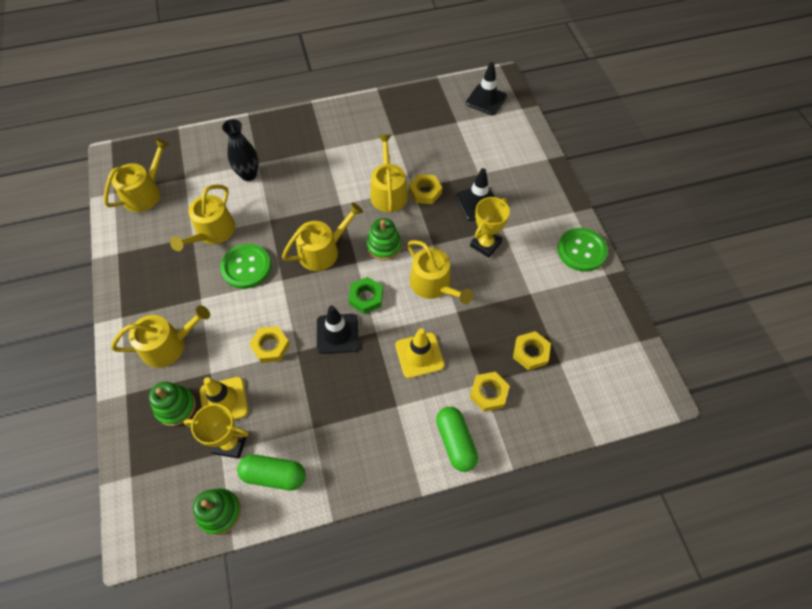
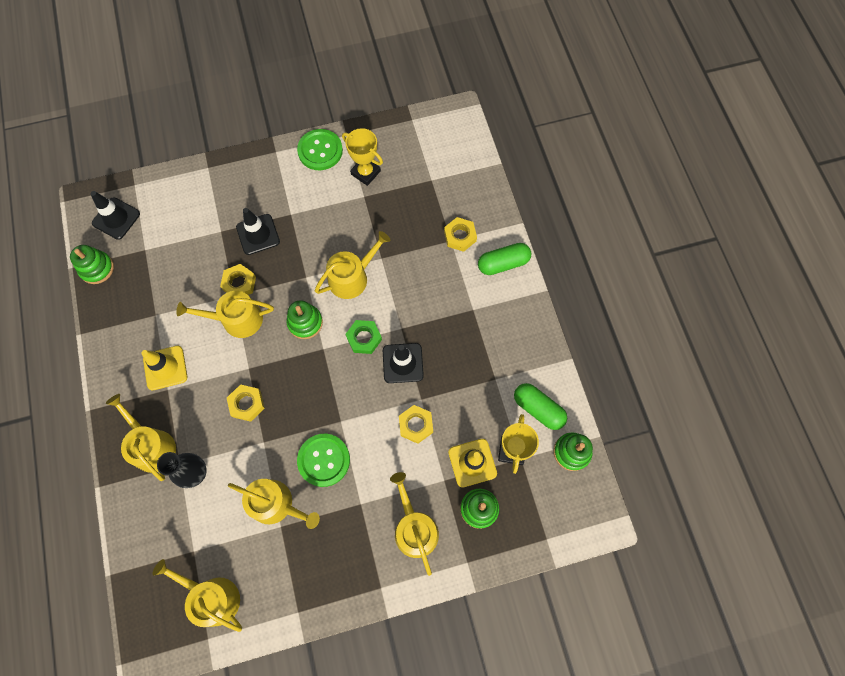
camera: 90 degrees left, 10 degrees up
green capsule [237,454,306,491] -> green capsule turned 60 degrees counterclockwise [514,383,567,430]
yellow watering can [282,203,363,271] -> yellow watering can moved to [106,394,176,481]
yellow traffic cone [396,328,445,378] -> yellow traffic cone moved to [142,346,187,390]
yellow trophy [470,197,510,258] -> yellow trophy moved to [342,128,383,186]
yellow nut [513,331,551,370] -> yellow nut moved to [227,384,265,422]
none -> green stacking toy [70,245,114,284]

